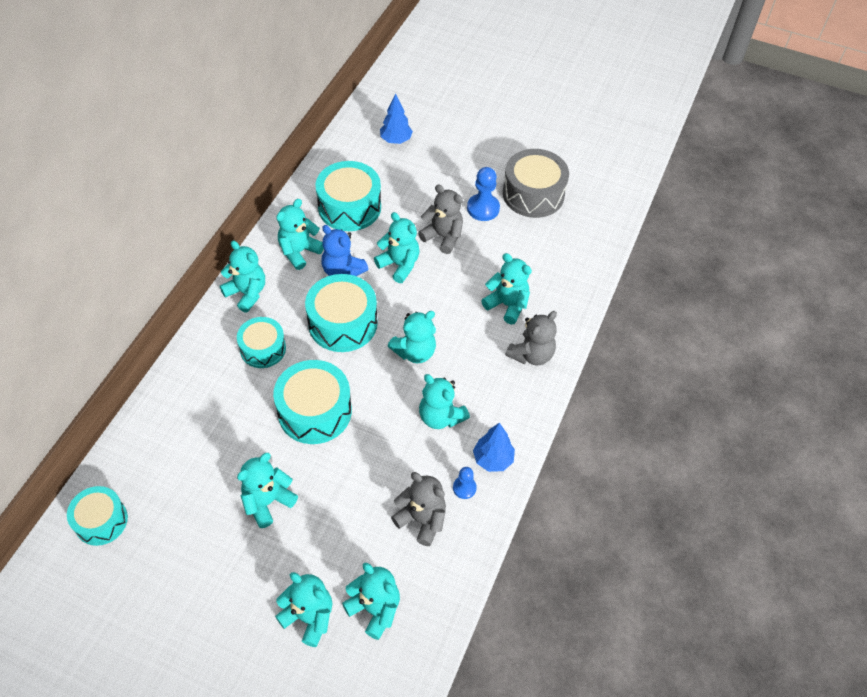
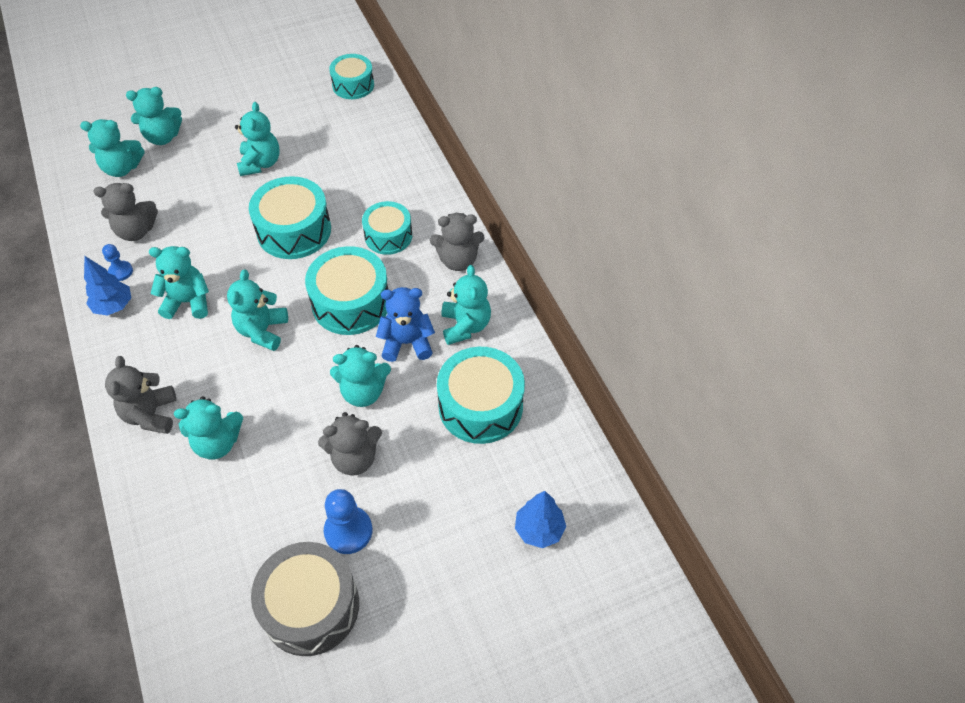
camera: 135 degrees right, 0 degrees up
turquoise teddy bear [220,241,265,313] -> grey teddy bear [430,213,485,271]

